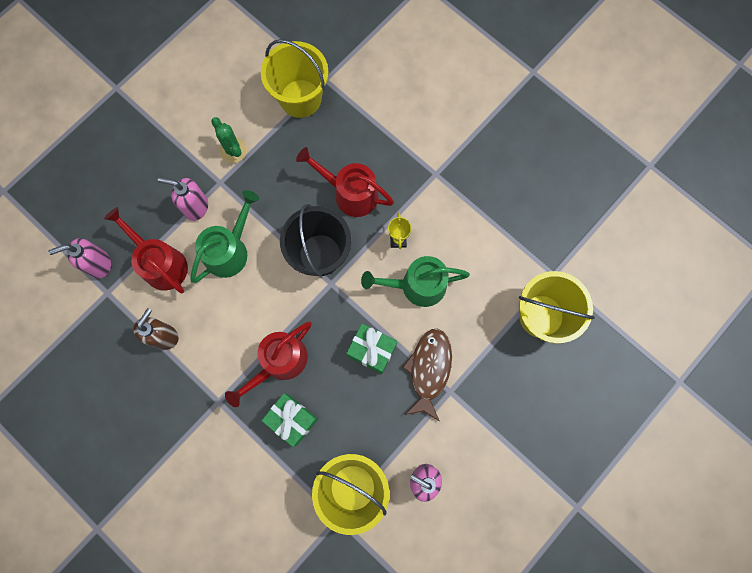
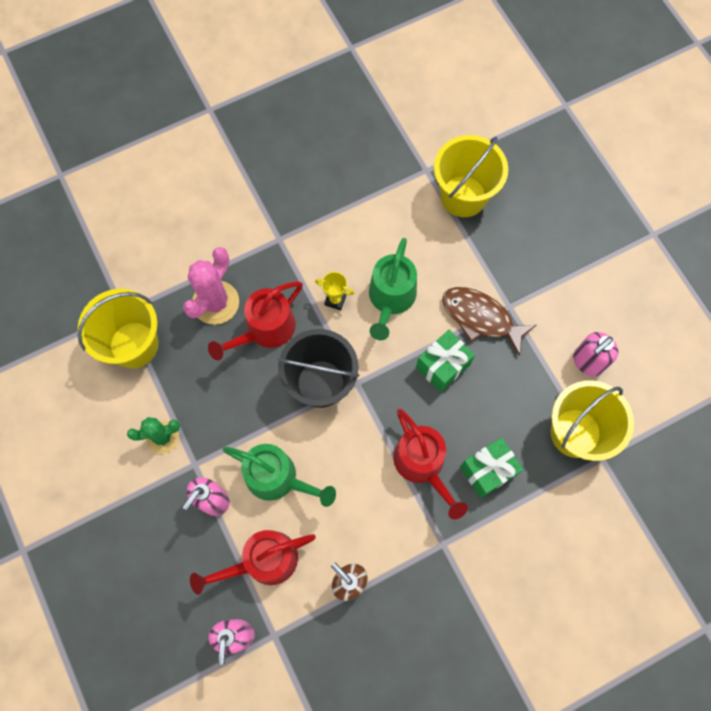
camera: 70 degrees left, 5 degrees down
green watering can [191,190,259,283] -> green watering can turned 150 degrees clockwise [222,444,336,507]
none -> pink cactus [183,247,239,325]

